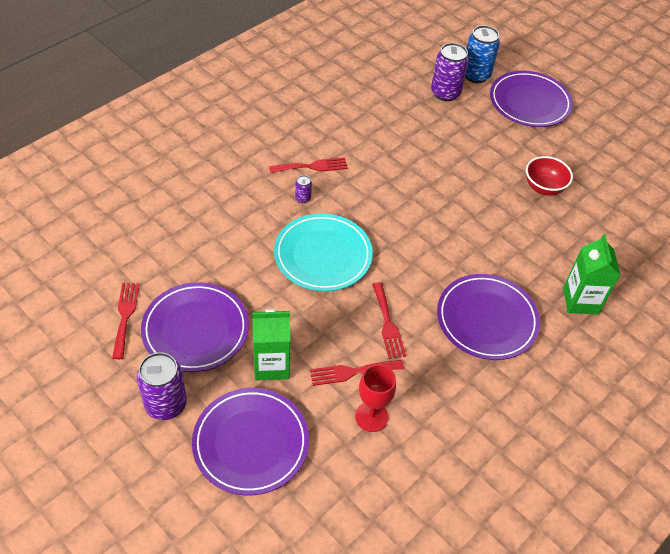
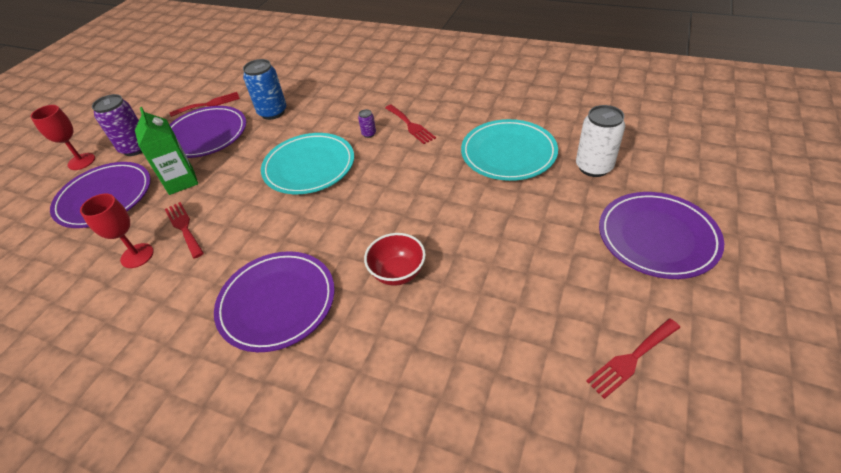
camera: 75 degrees right, 5 degrees down
red fork [372,282,406,359] -> red fork moved to [586,319,680,399]
purple can [431,43,469,101] -> white can [576,105,625,177]
blue can [465,25,500,83] -> blue can moved to [243,59,287,120]
red bowl [526,156,573,195] -> red bowl moved to [364,233,426,286]
green carton [563,234,620,314] -> none
none -> red goblet [30,105,95,170]
none -> turquoise plate [461,119,558,181]

